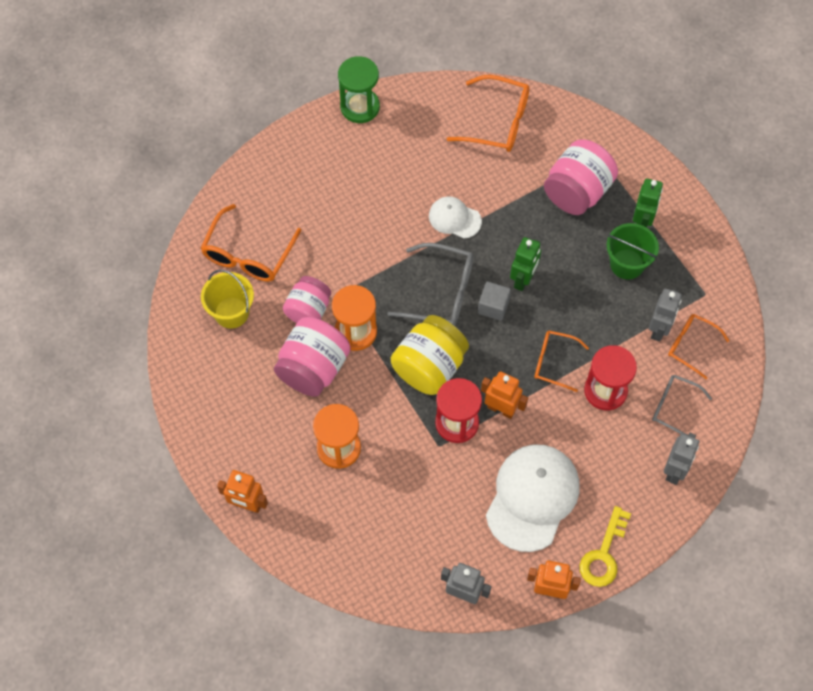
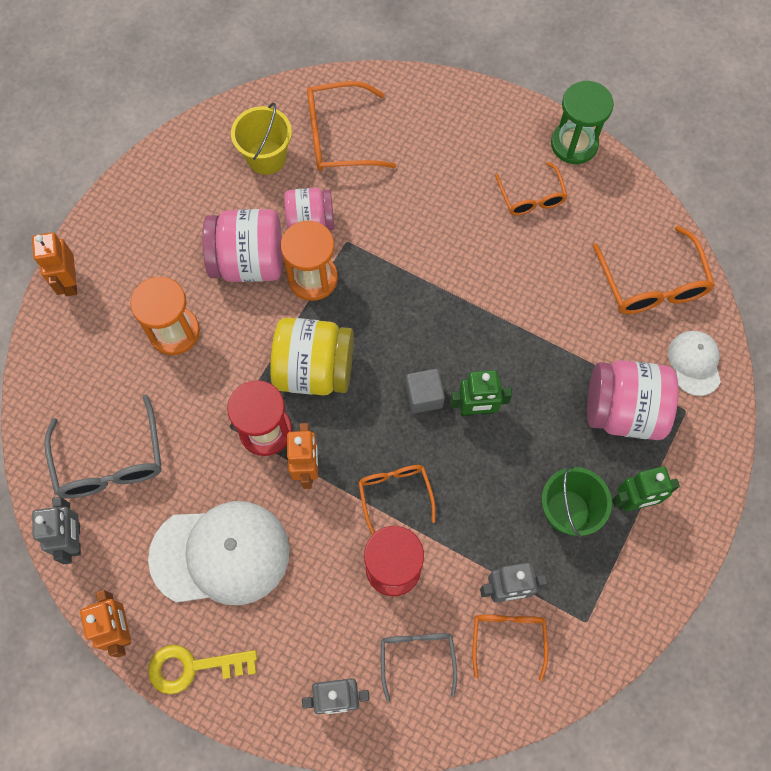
camera: 60 degrees right, 5 degrees up
grey glasses [388,243,473,326] -> grey glasses moved to [44,395,162,499]
white cap [429,196,482,239] -> white cap moved to [668,331,721,396]
none -> orange glasses [495,162,567,215]

